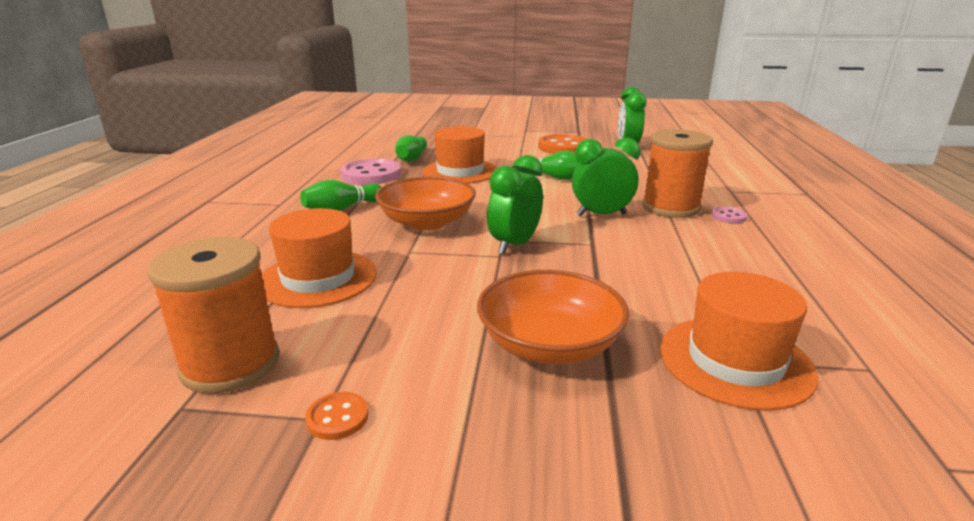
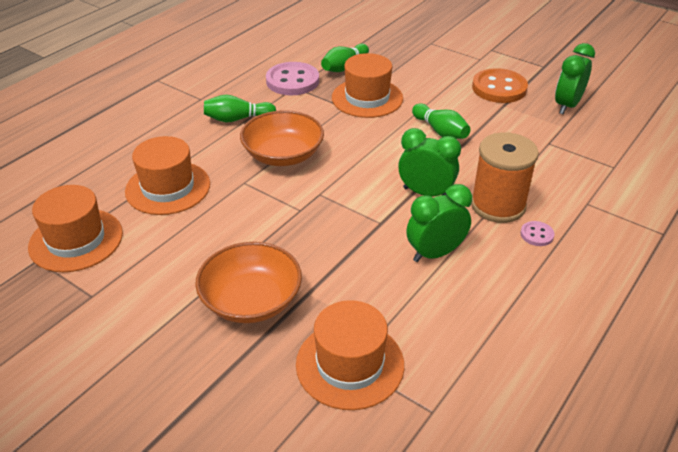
camera: 30 degrees right, 15 degrees up
orange spool [147,237,280,394] -> orange hat [28,185,123,272]
orange button [305,392,368,440] -> none
green clock [487,155,543,254] -> green clock moved to [406,184,472,262]

